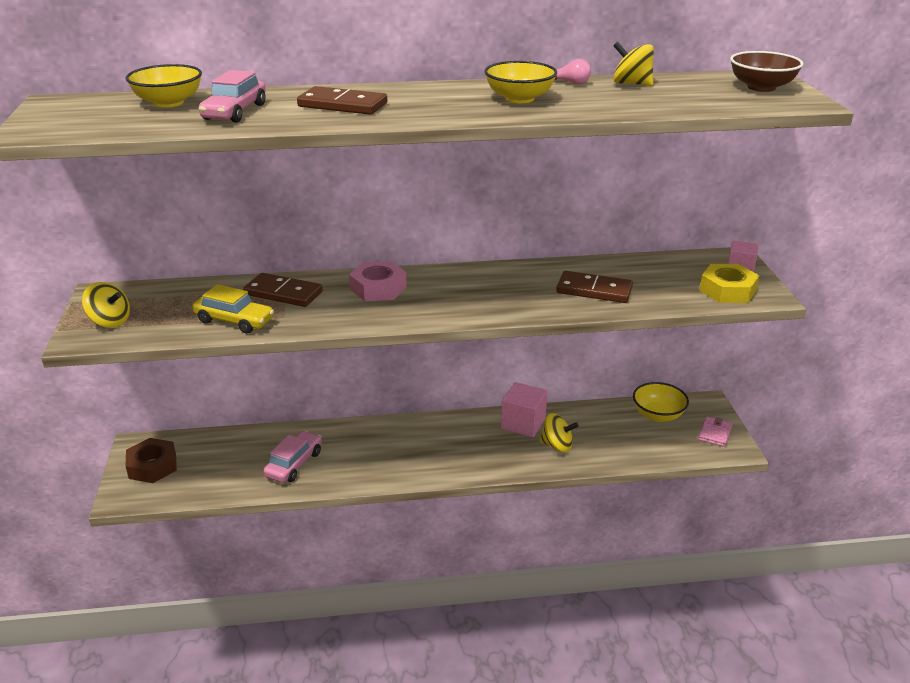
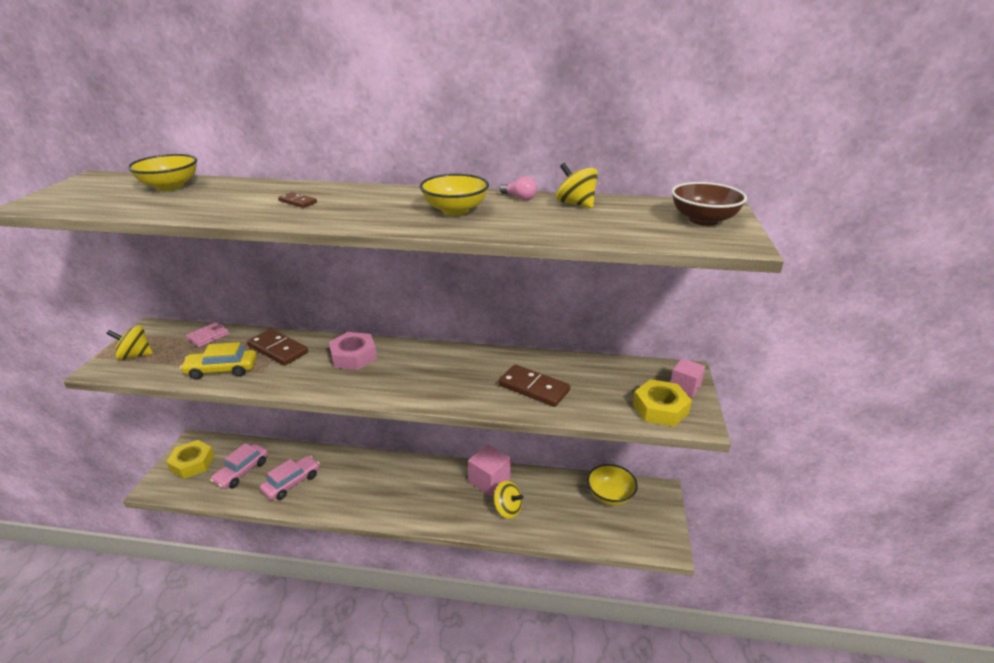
camera: 15 degrees right, 0 degrees up
yellow spinning top [82,282,130,328] -> yellow spinning top turned 135 degrees clockwise [106,325,153,360]
brown nut [126,438,177,483] -> yellow nut [166,440,215,479]
yellow car [192,284,274,333] -> yellow car turned 135 degrees clockwise [180,342,257,380]
pink car [199,70,266,123] -> pink car moved to [210,443,268,489]
brown domino [297,86,387,115] -> brown domino [278,192,317,208], size x0.51
pink wallet [698,417,732,447] -> pink wallet moved to [186,322,229,347]

